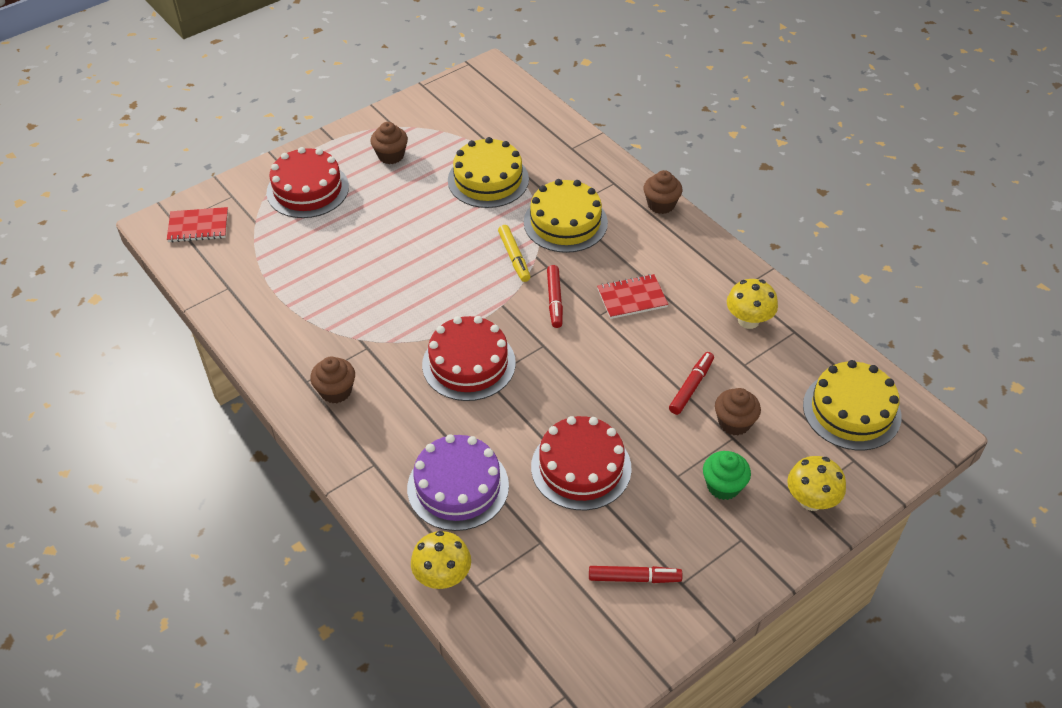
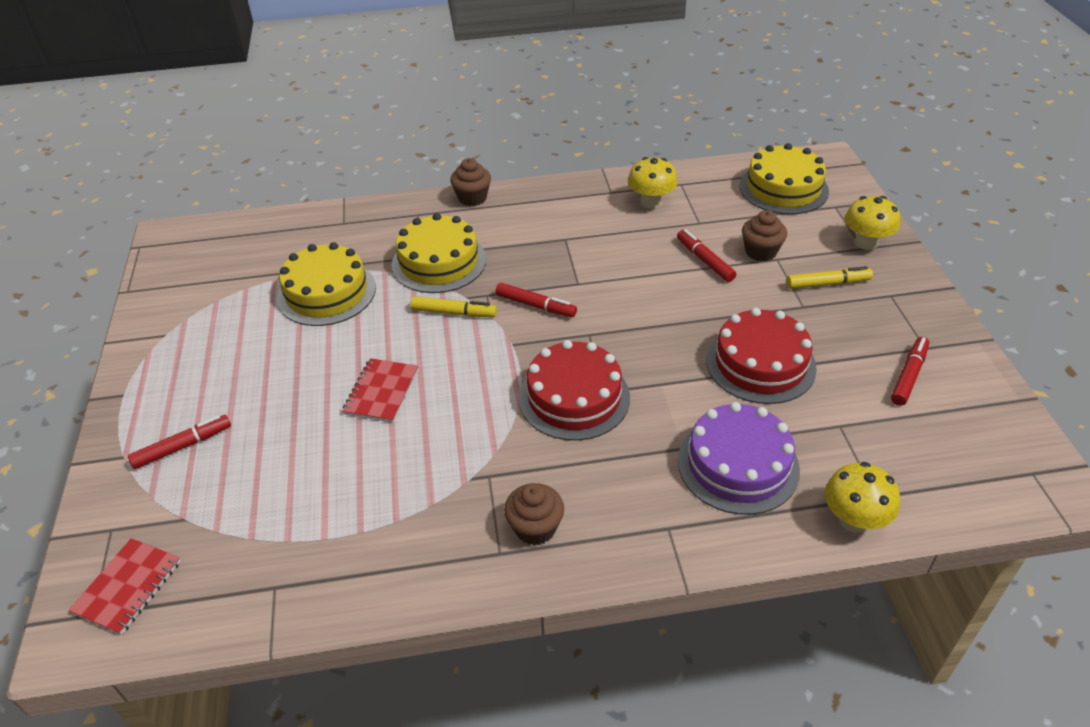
camera: 60 degrees left, 5 degrees down
red cake [266,147,349,218] -> red marker [128,415,231,469]
brown cupcake [370,122,408,164] -> none
red notebook [597,274,668,319] -> red notebook moved to [342,358,418,423]
green cupcake [703,451,751,500] -> yellow marker [787,266,873,289]

